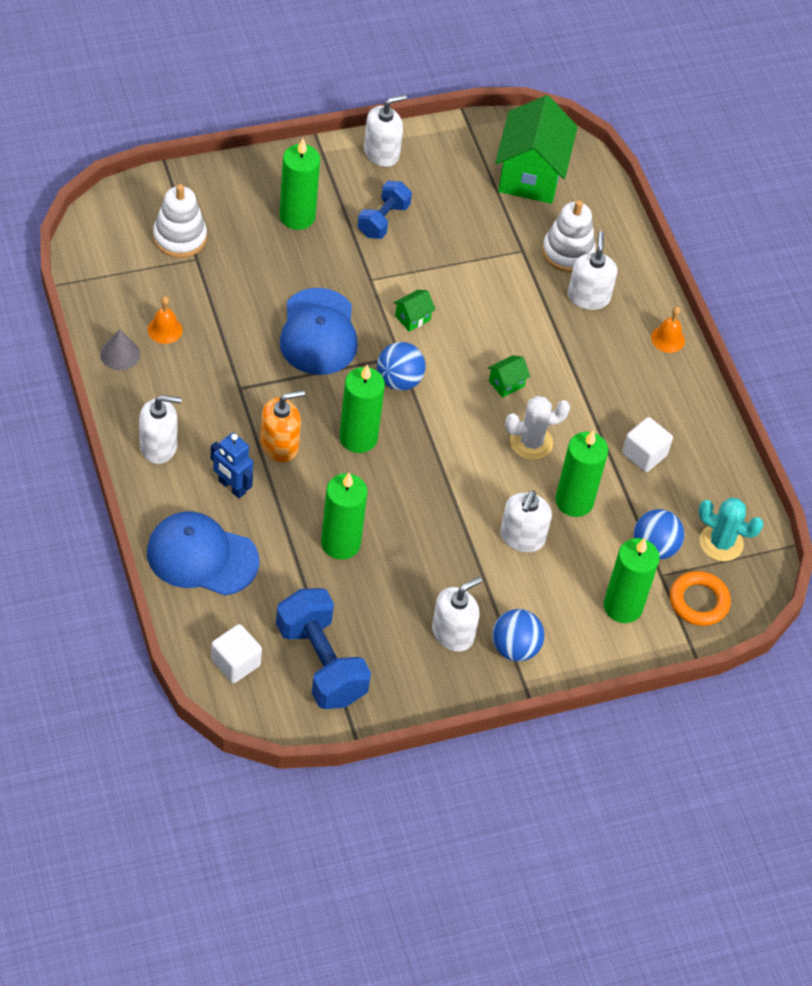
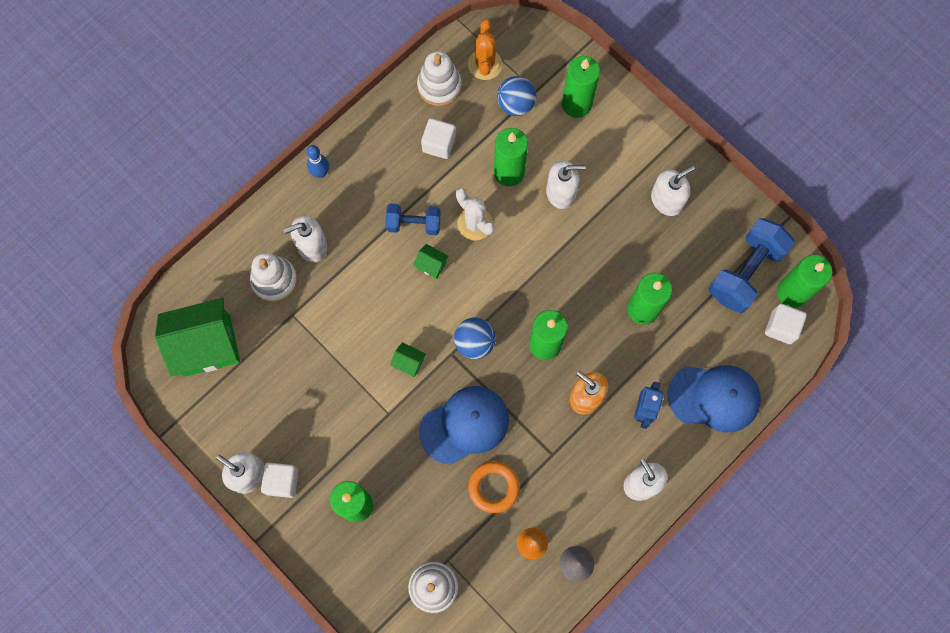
camera: 110 degrees left, 20 degrees up
blue cap [147,511,259,596] -> blue cap turned 75 degrees counterclockwise [668,365,761,432]
blue dumbbell [357,181,412,239] -> blue dumbbell moved to [385,203,441,235]
white soap dispenser [432,576,482,652] -> white soap dispenser turned 120 degrees clockwise [651,165,695,216]
blue ball [492,609,545,661] -> none
orange bell [651,306,685,353] -> blue bowling pin [306,145,329,178]
orange ring [670,571,731,626] -> orange ring moved to [468,461,520,513]
turquoise cactus [698,498,764,561] -> orange cactus [468,20,502,80]
none -> white cube [261,462,299,498]
none -> white stacking toy [417,51,462,106]
none -> green candle [777,255,832,308]

